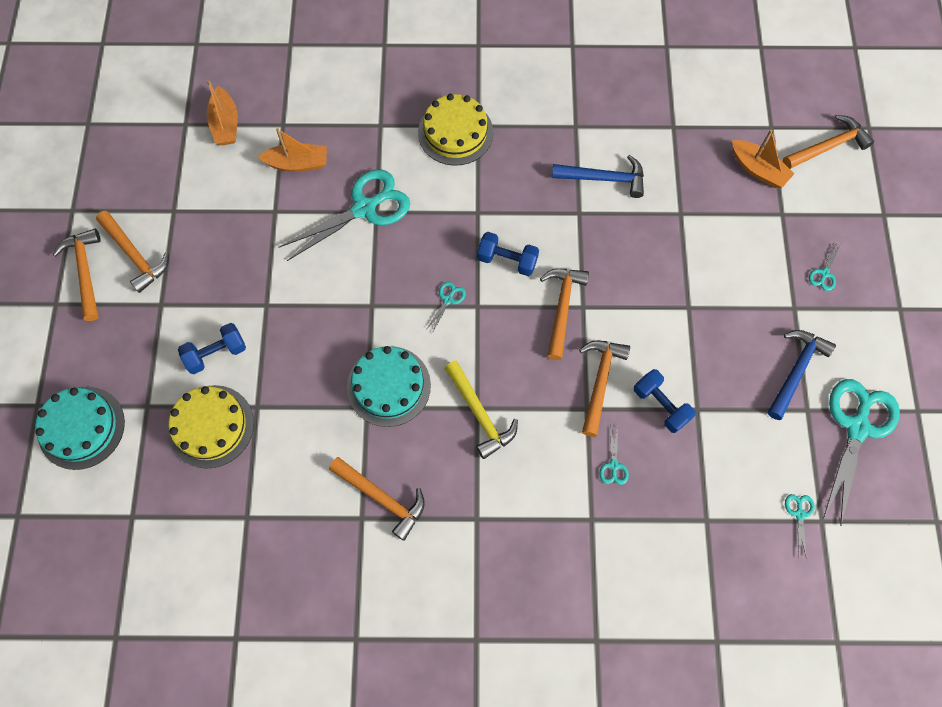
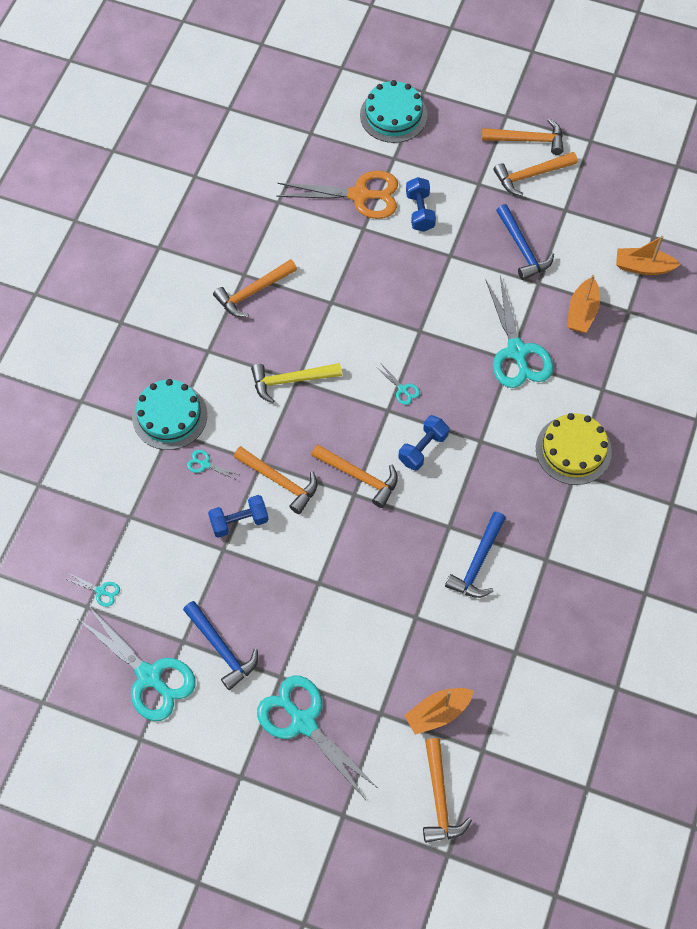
camera: 110 degrees right, 5 degrees down
yellow cake [168,385,254,469] -> orange scissors [276,171,398,219]
turquoise cake [347,346,431,427] -> turquoise cake moved to [132,379,207,450]
turquoise scissors [809,243,841,291] -> turquoise scissors [257,675,379,799], size x2.44
none -> blue hammer [496,204,554,280]

